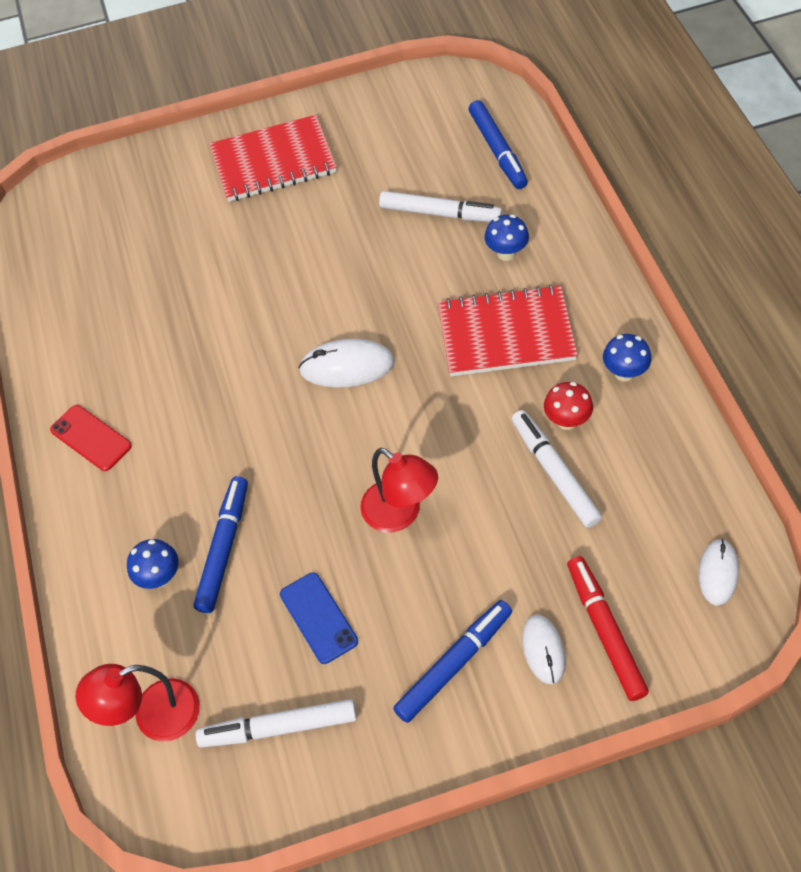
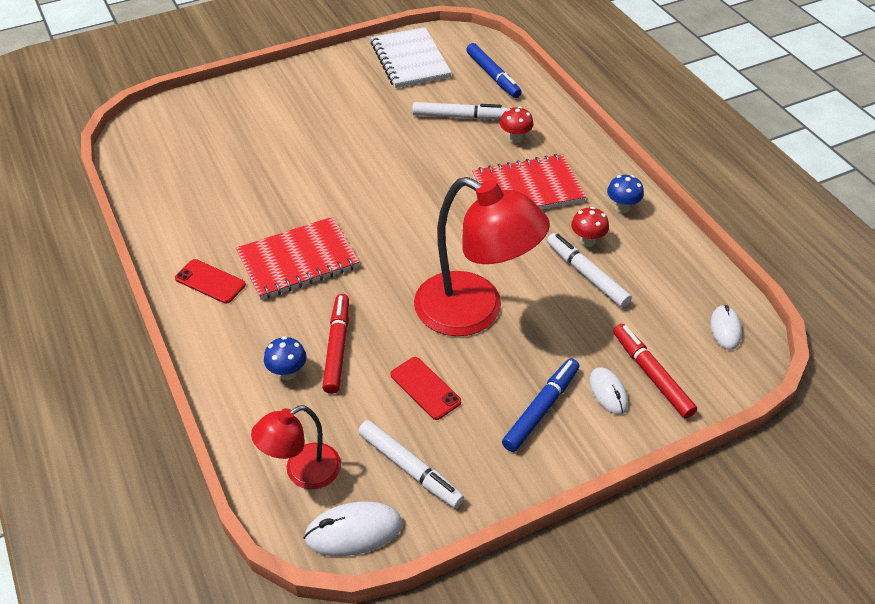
camera: 15 degrees left, 10 degrees down
blue marker [193,476,248,613] -> red marker [322,294,349,394]
white marker [196,699,357,748] -> white marker turned 120 degrees counterclockwise [358,420,464,508]
red notebook [210,115,337,202] -> red notebook moved to [236,217,360,300]
blue phone [280,572,358,664] -> red phone [391,357,461,420]
white mouse [298,339,395,388] -> white mouse moved to [304,501,403,556]
red lamp [360,448,438,532] -> red lamp [414,177,550,336], size x1.84
blue mushroom [484,215,529,261] -> red mushroom [500,106,534,143]
none -> white notebook [371,27,452,88]

